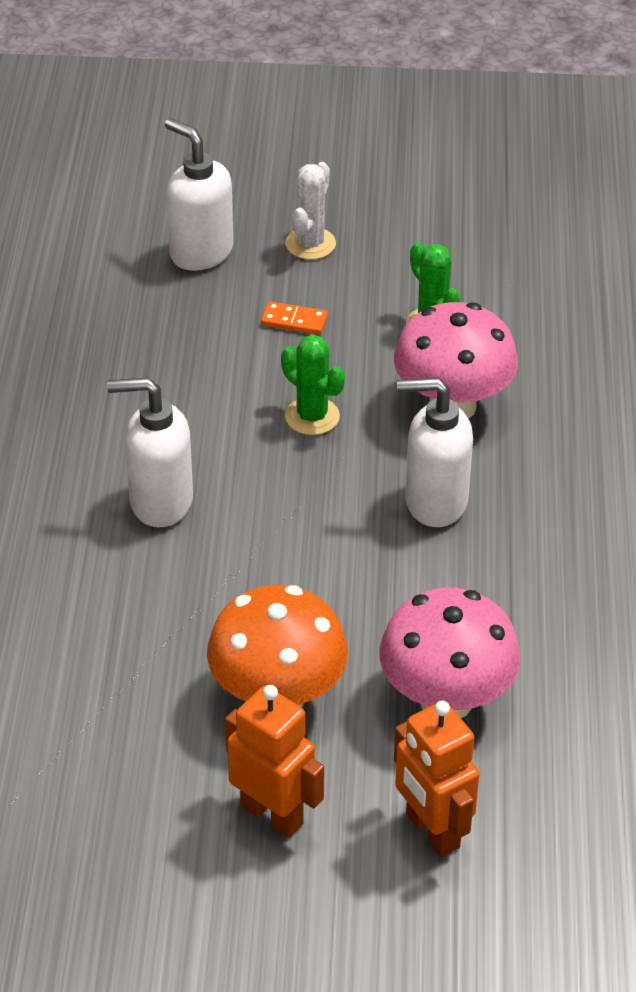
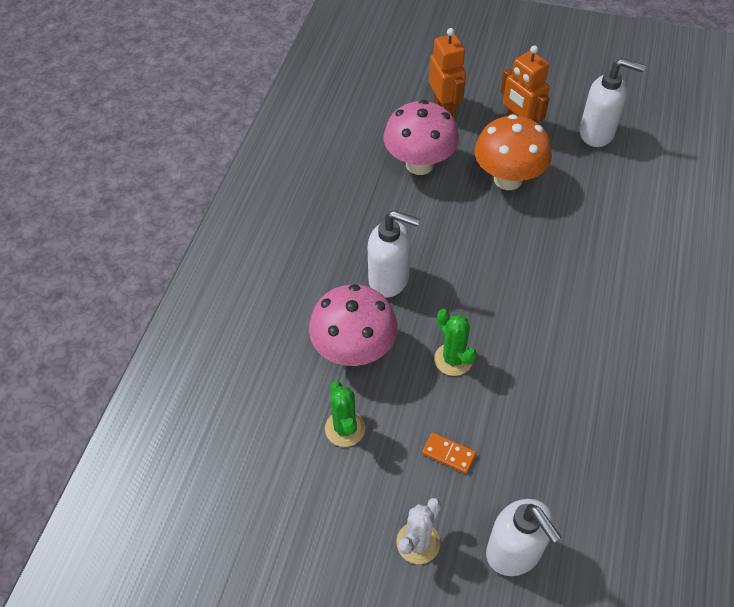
camera: 165 degrees left, 10 degrees up
white soap dispenser [107,377,193,527] -> white soap dispenser moved to [580,58,646,147]

